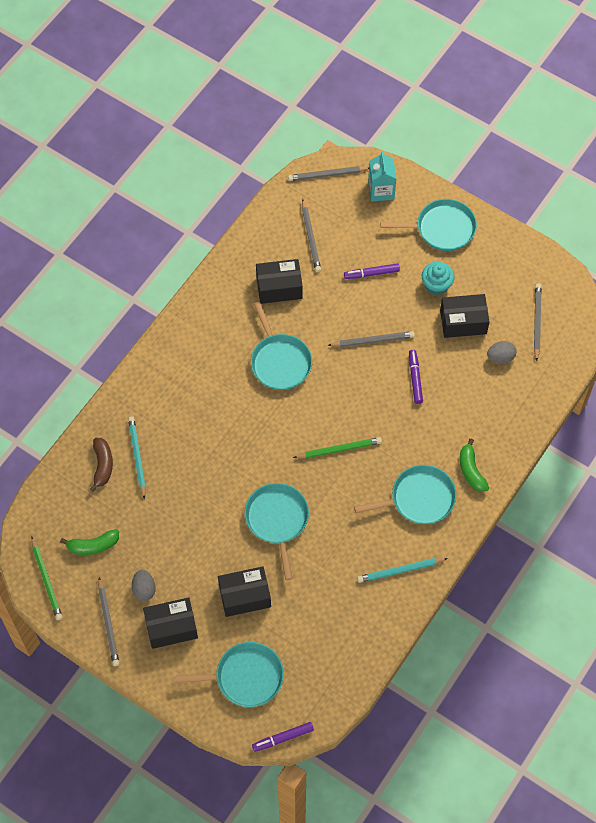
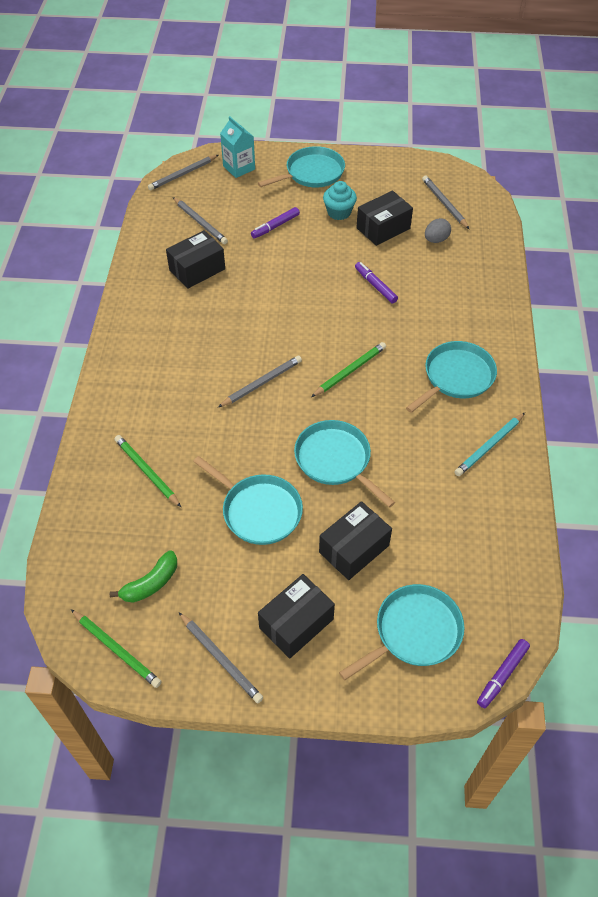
camera: 30 degrees left, 10 degrees down
brown banana [90,438,113,492] -> none
turquoise pencil [128,416,146,499] -> green pencil [115,435,181,507]
grey egg [132,570,156,601] -> none
turquoise pan [251,302,312,390] -> turquoise pan moved to [193,456,303,545]
grey pencil [327,331,415,347] -> grey pencil moved to [218,356,302,407]
green banana [460,439,489,492] -> none

